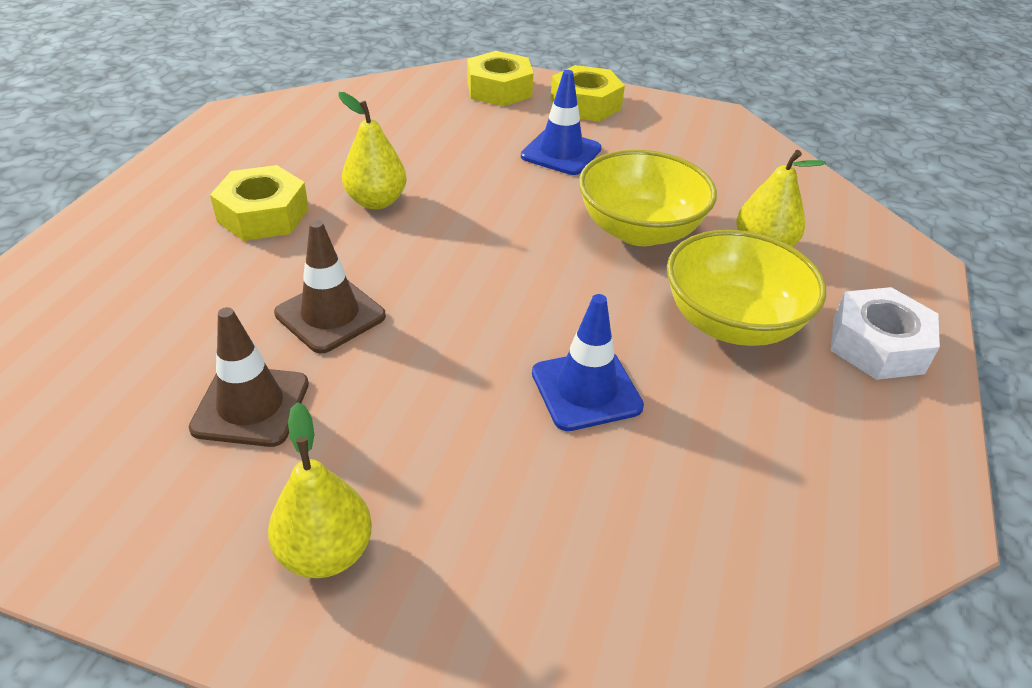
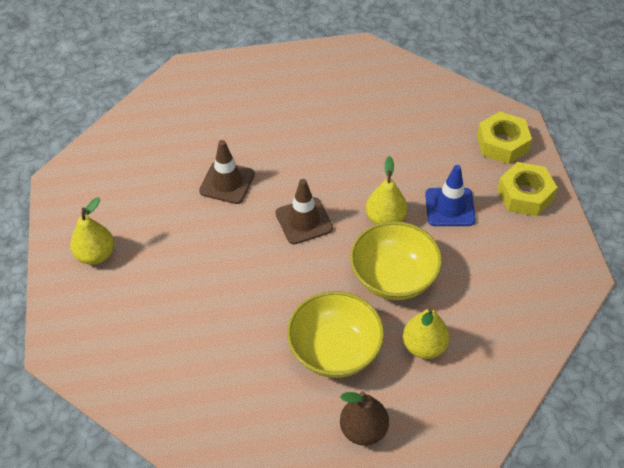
camera: 65 degrees right, 10 degrees up
brown traffic cone [189,307,309,447] -> brown traffic cone moved to [276,179,333,244]
yellow nut [210,165,309,241] -> none
yellow pear [338,92,407,210] -> yellow pear moved to [366,156,407,225]
blue traffic cone [532,294,644,431] -> none
white nut [830,287,940,380] -> brown pear [340,391,389,446]

